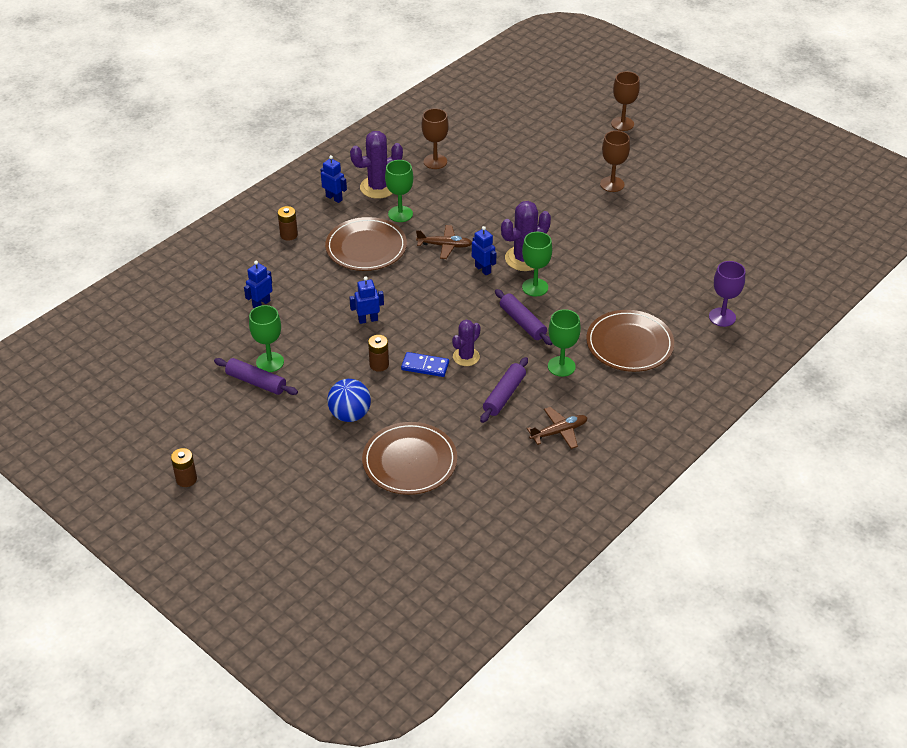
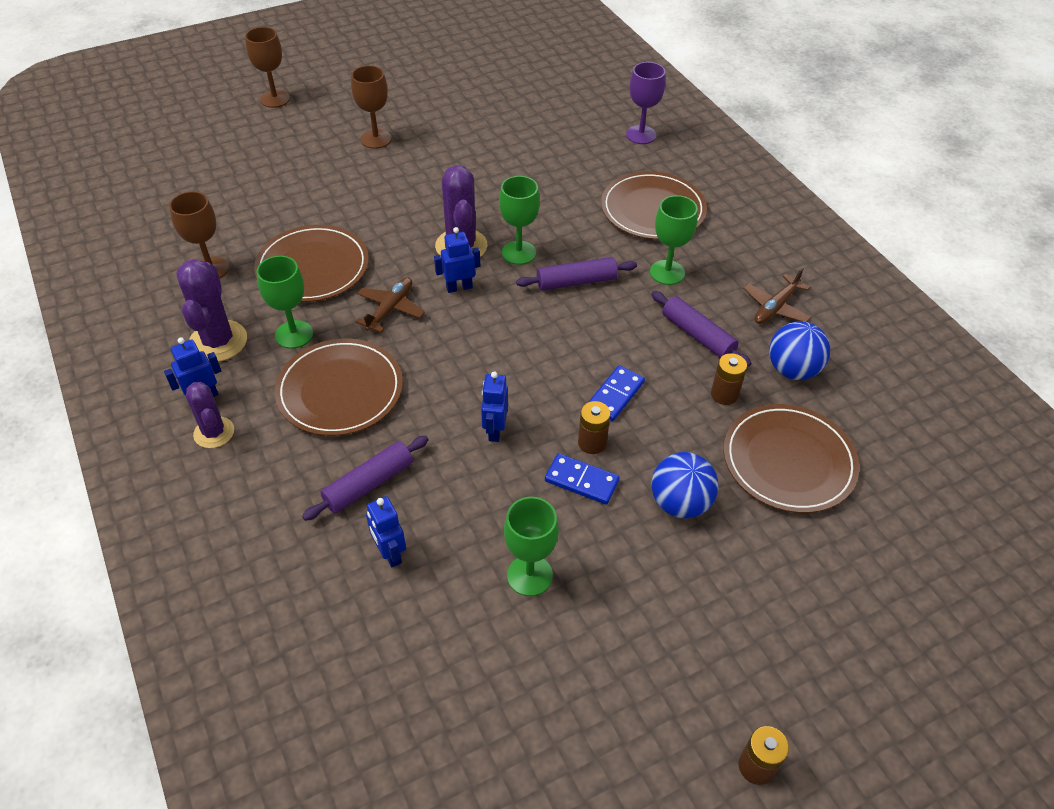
camera: 70 degrees left, 5 degrees up
purple rolling pin [214,358,298,395] -> purple rolling pin moved to [302,436,429,521]
brown battery [278,206,298,241] -> brown battery moved to [711,353,747,405]
purple cactus [452,320,480,366] -> purple cactus moved to [186,382,234,448]
brown plane [527,407,587,449] -> brown plane turned 135 degrees counterclockwise [743,267,811,324]
none -> brown plate [254,225,369,302]
none -> blue domino [545,453,620,505]
none -> blue ball [769,321,830,380]

